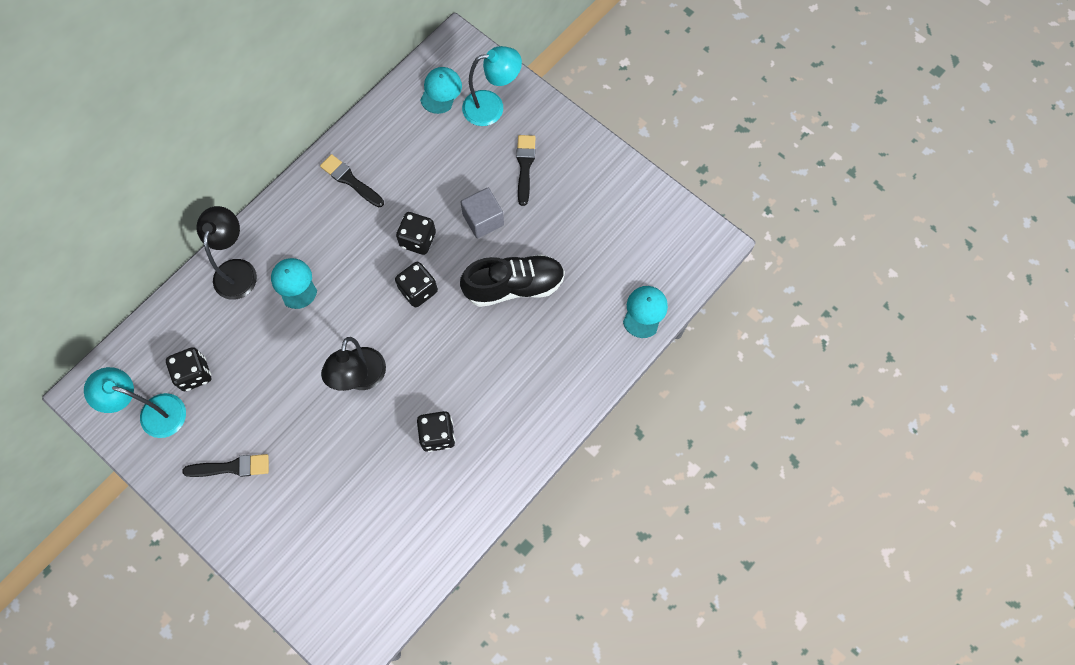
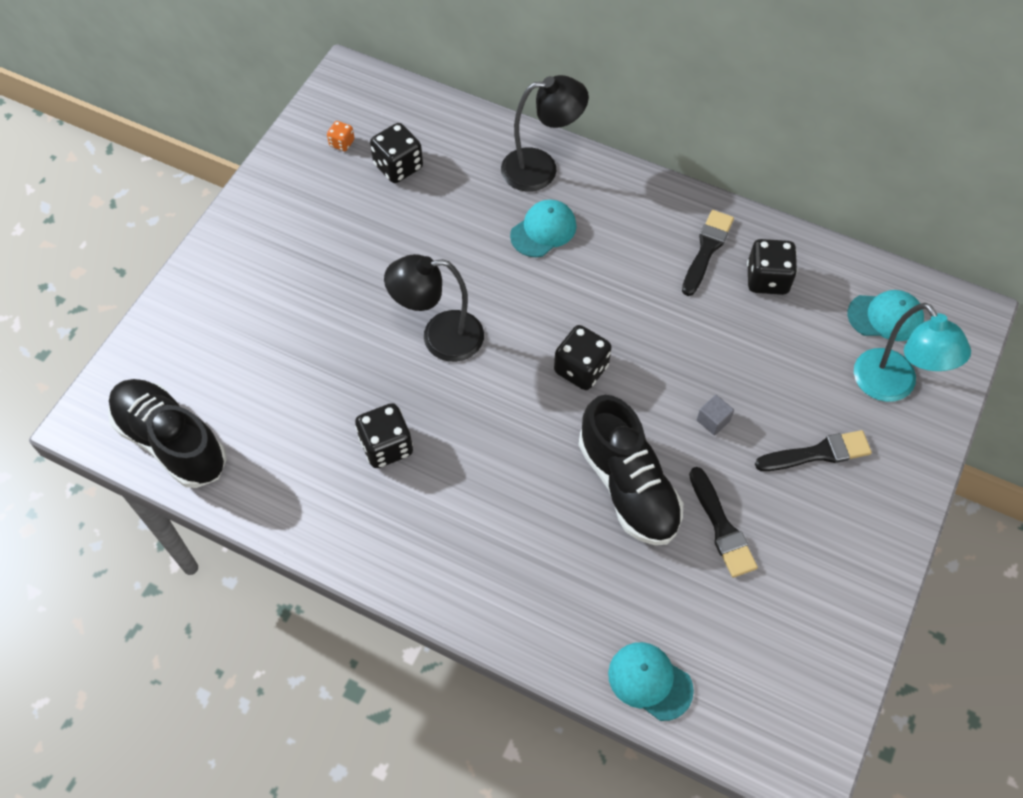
camera: 75 degrees right, 10 degrees down
turquoise lamp [84,367,186,438] -> orange dice [327,121,354,151]
black brush [183,454,269,477] -> black brush moved to [689,467,758,578]
black dice [396,212,436,255] -> black dice moved to [747,239,798,295]
grey cube [461,188,504,238] -> grey cube [697,395,734,435], size x0.53
turquoise cap [623,286,668,338] -> turquoise cap turned 150 degrees counterclockwise [608,642,694,721]
none -> black shoe [108,379,227,488]

